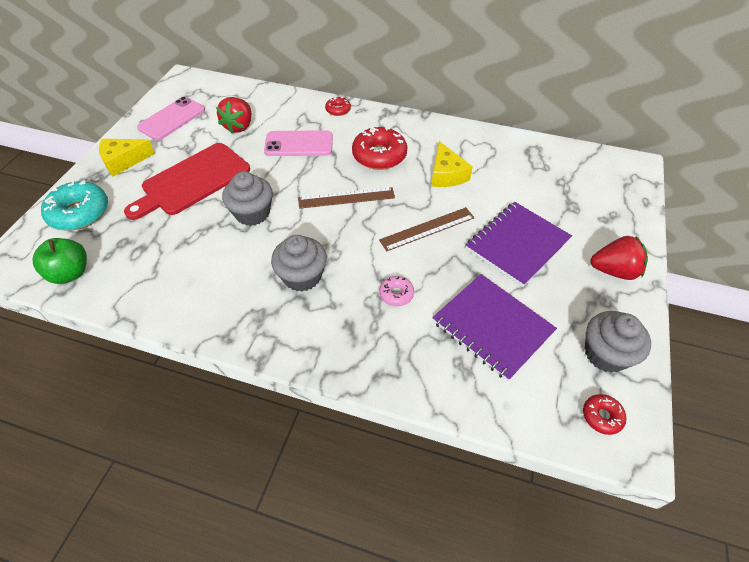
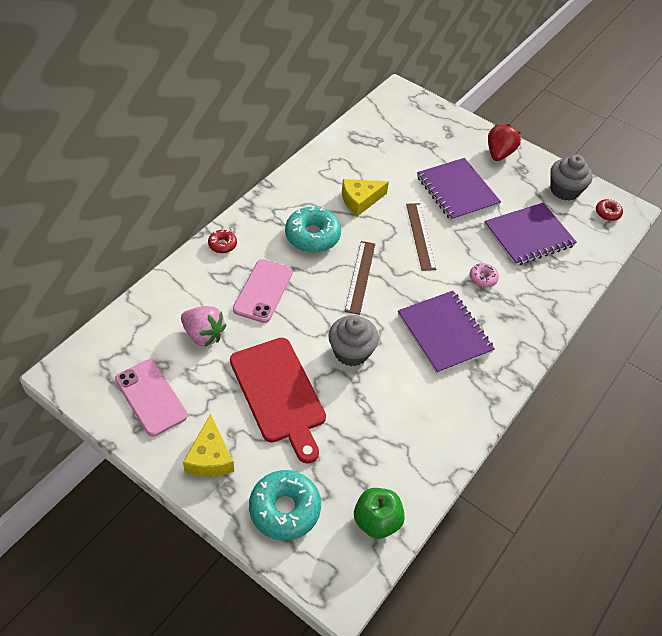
camera: 75 degrees left, 0 degrees up
red strawberry [216,97,251,134] -> pink strawberry [181,306,226,347]
grey cupcake [271,235,327,292] -> purple notebook [398,291,495,374]
red donut [352,127,407,170] -> turquoise donut [285,206,341,253]
yellow cheese [431,141,473,187] -> yellow cheese turned 150 degrees clockwise [342,179,389,216]

